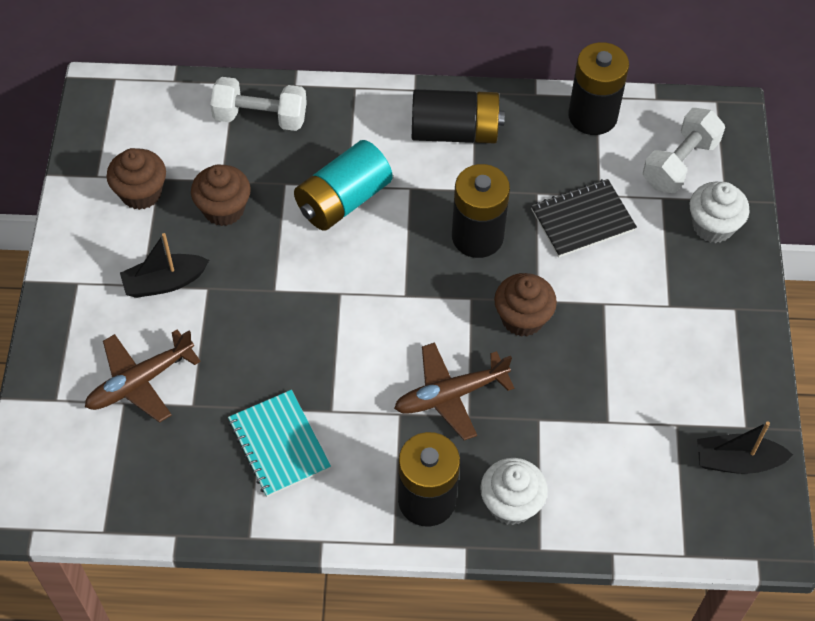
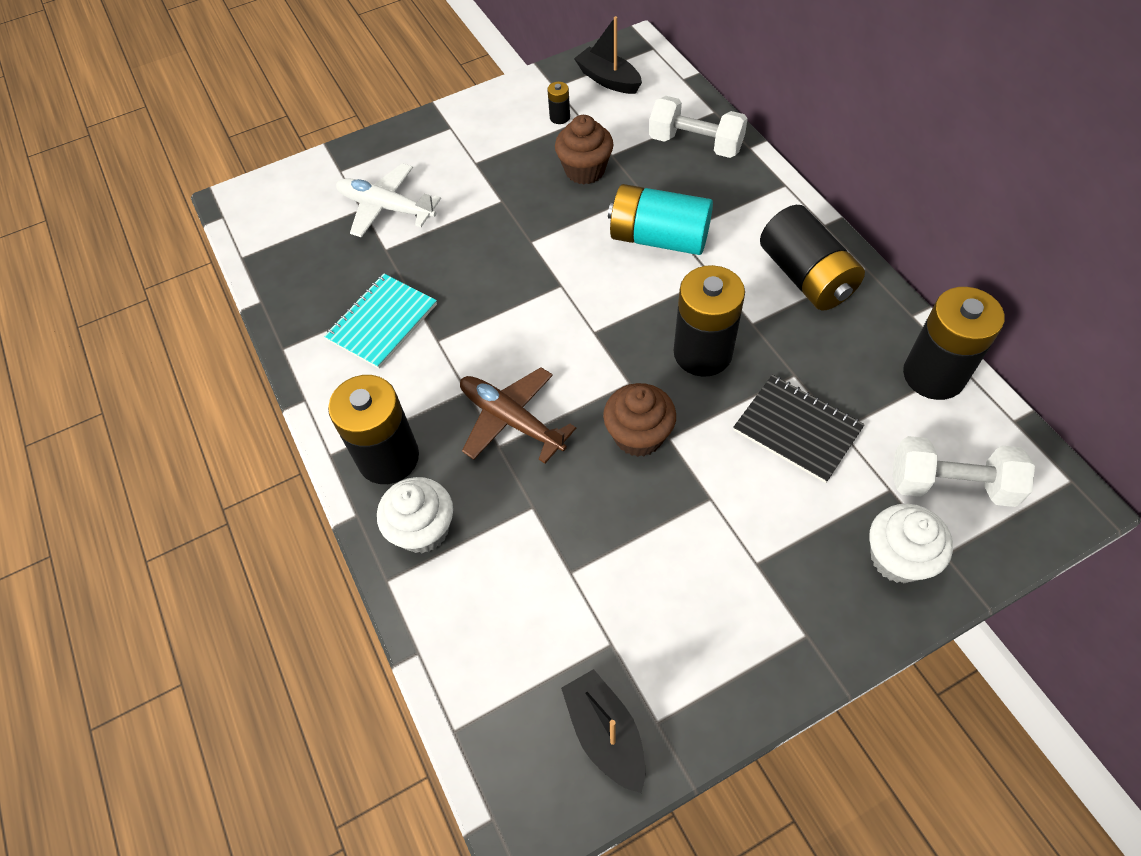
camera: 65 degrees right, 0 degrees up
brown plane [85,329,201,423] -> white plane [336,163,441,238]
brown cupcake [106,148,166,210] -> black battery [547,82,570,124]
black boat [120,233,209,298] -> black boat moved to [574,16,642,94]
white dumbbell [210,77,307,131] -> white dumbbell turned 45 degrees counterclockwise [649,96,748,158]

